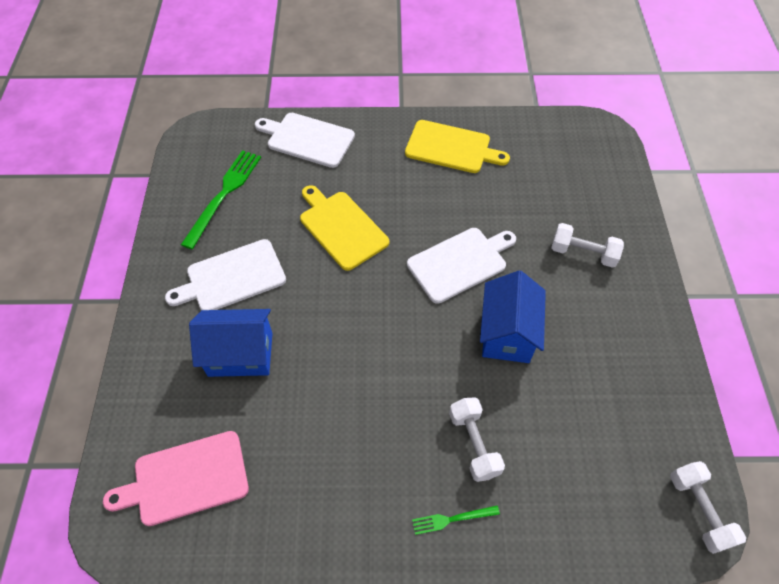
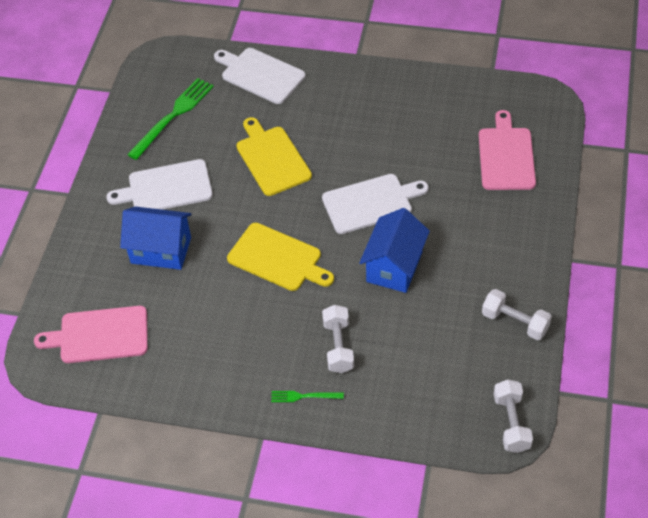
camera: 15 degrees right, 5 degrees down
yellow cutting board [405,120,510,173] -> yellow cutting board moved to [227,223,334,291]
white dumbbell [551,223,624,268] -> white dumbbell moved to [482,289,552,340]
none -> pink cutting board [479,110,536,190]

